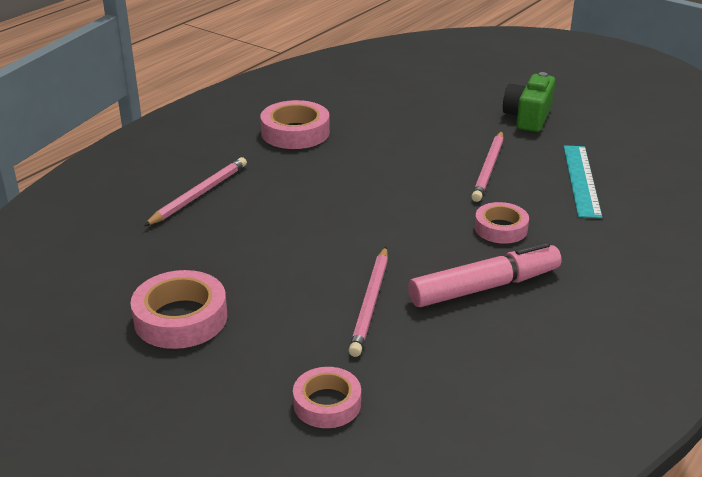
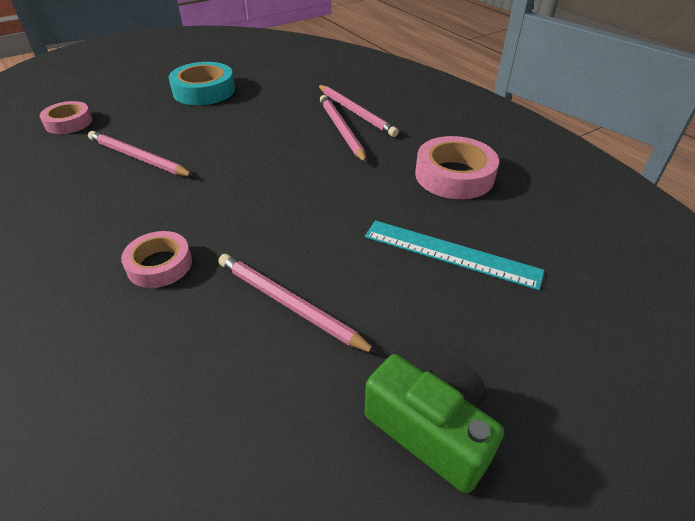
camera: 110 degrees right, 10 degrees up
pink tape [130,270,227,349] -> turquoise tape [168,62,235,105]
pink marker [408,242,562,307] -> none
turquoise ruler [563,145,602,218] -> turquoise ruler moved to [365,220,544,290]
none -> pink pencil [320,95,367,163]

